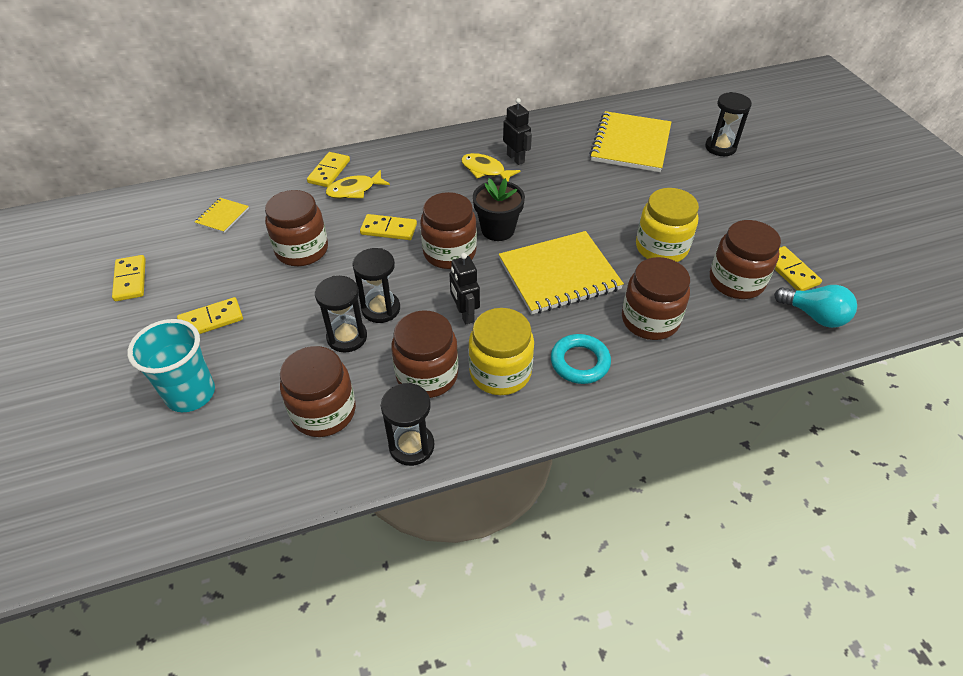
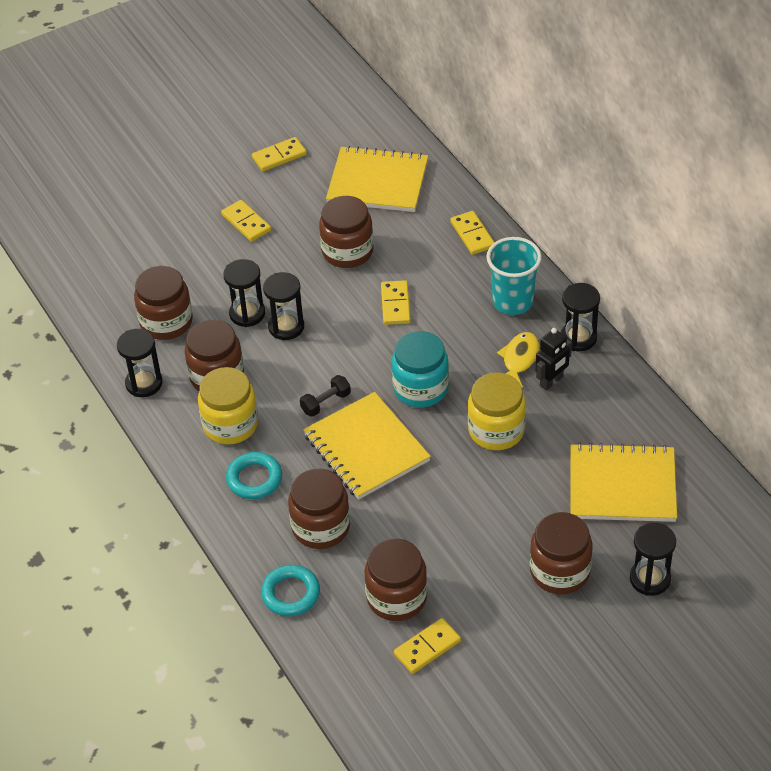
camera: 80 degrees right, 0 degrees up
turquoise cup [127,319,215,412] -> turquoise cup moved to [486,237,542,315]
yellow notebook [195,198,249,233] -> yellow notebook [326,146,428,212], size x2.19
yellow domino [307,152,350,187] -> yellow domino turned 60 degrees clockwise [450,211,495,255]
yellow fish [326,170,390,199] -> none
brown jar [420,192,477,269] -> brown jar moved to [530,512,593,594]
black robot [449,253,480,324] -> none
black flower pot [473,178,525,241] -> turquoise jar [392,331,449,408]
yellow jar [636,188,699,262] -> yellow jar moved to [468,372,526,450]
turquoise light bulb [774,285,857,328] -> none
none -> turquoise ring [261,565,320,616]
none -> black dumbbell [300,375,351,417]
none -> black hourglass [561,283,600,351]

